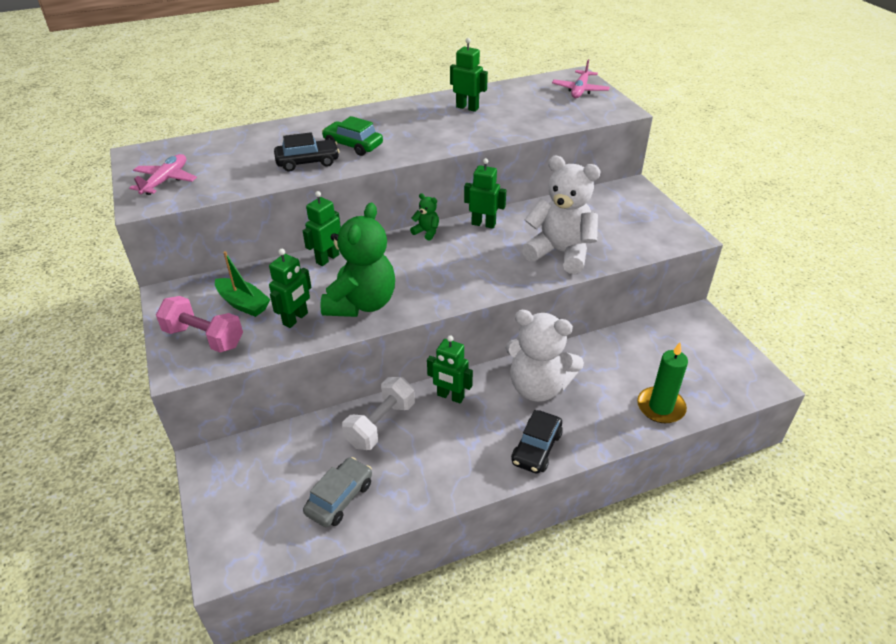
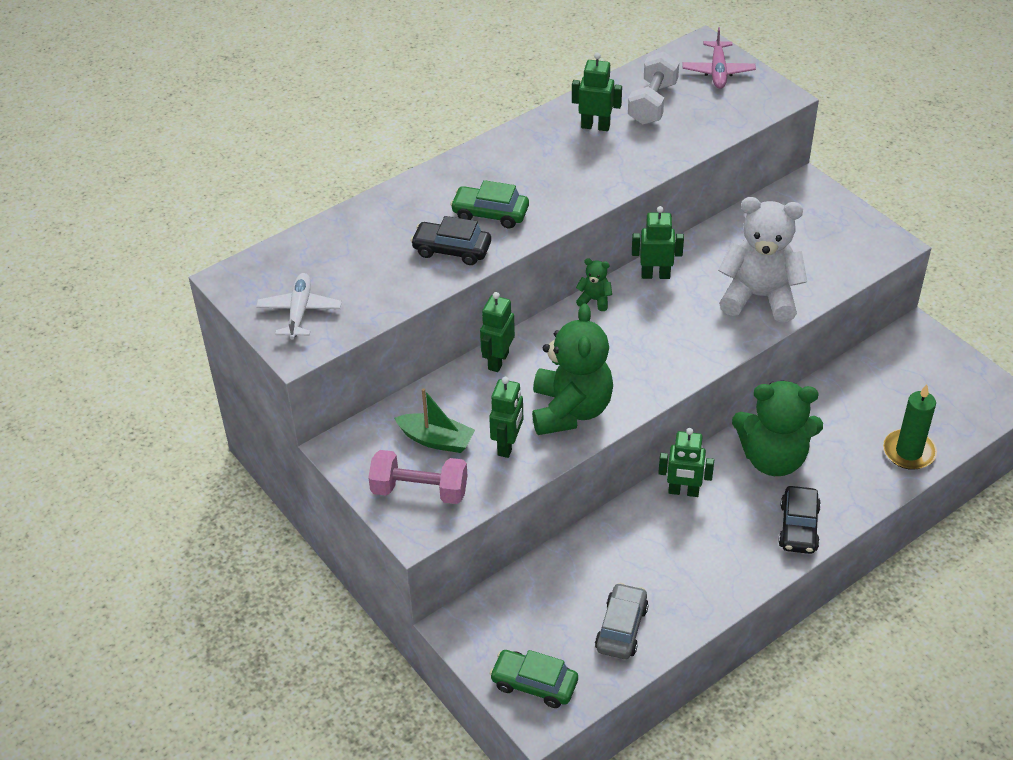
camera: 15 degrees left, 5 degrees up
pink plane [129,154,197,195] -> white plane [256,273,342,339]
black car [274,132,339,171] -> black car turned 135 degrees counterclockwise [411,216,491,265]
white dumbbell [342,377,415,450] -> white dumbbell moved to [628,52,679,125]
white teddy bear [506,310,584,402] -> green teddy bear [732,380,823,476]
none -> green car [490,650,578,708]

